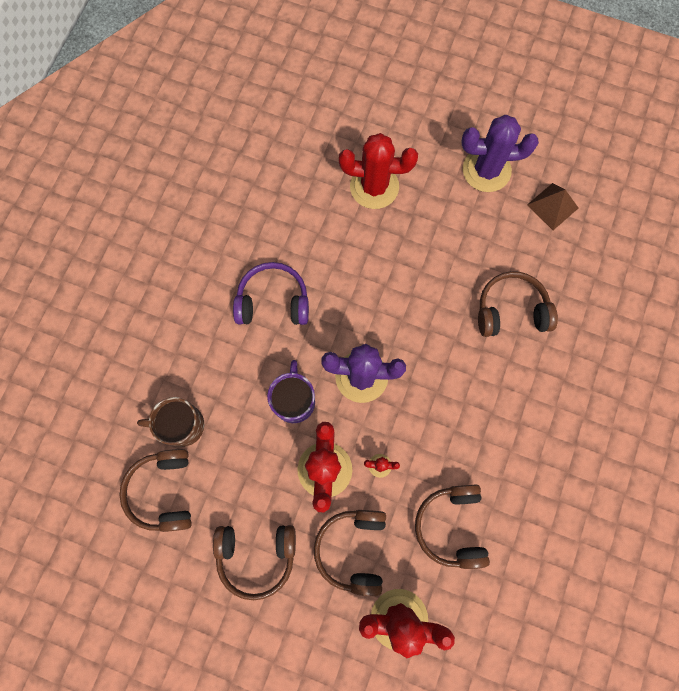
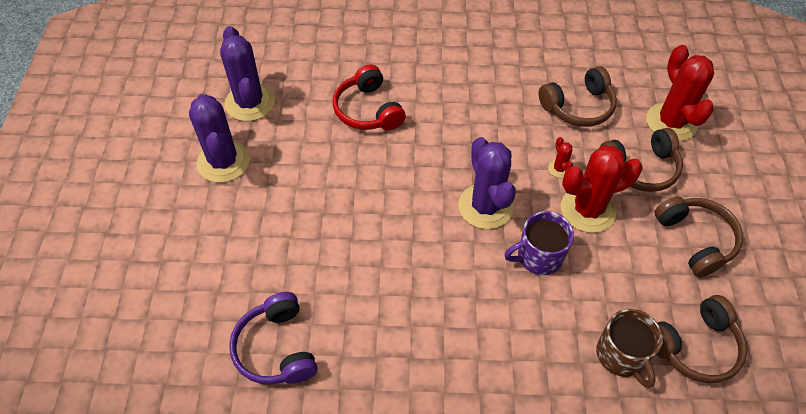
camera: 110 degrees left, 20 degrees down
purple headphones [233,262,309,325] -> purple headphones moved to [229,292,318,385]
red cactus [339,133,418,209] -> none
brown headphones [478,271,558,337] -> red headphones [333,65,406,131]
brown pyramid [527,183,578,230] -> purple cactus [220,26,275,121]

